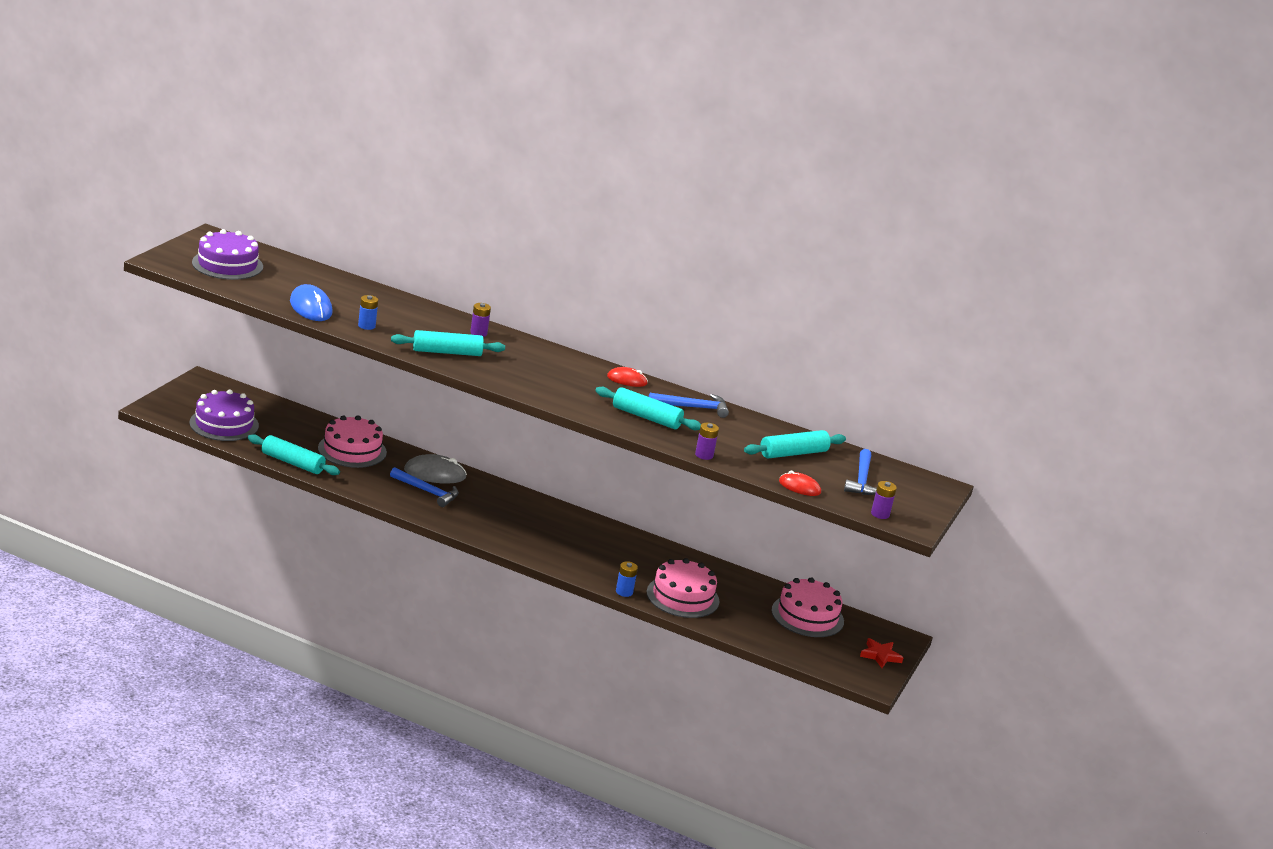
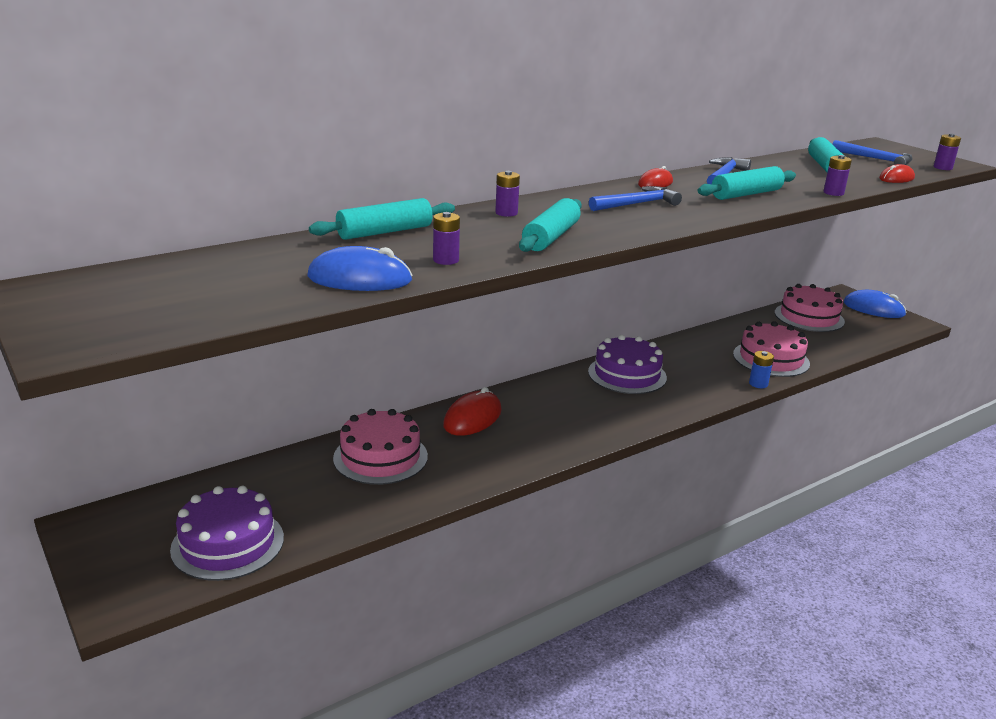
camera: 55 degrees left, 0 degrees up
purple cake [192,229,263,280] -> purple cake moved to [588,335,667,394]
turquoise rolling pin [248,434,340,475] -> turquoise rolling pin moved to [309,198,455,240]
blue battery [358,295,378,330] -> purple battery [433,212,460,265]
blue hammer [390,467,459,507] -> blue hammer moved to [589,186,682,211]
grey mouse [404,454,467,484] -> red mouse [443,387,502,436]
red star [860,638,903,668] -> blue mouse [844,290,907,318]

